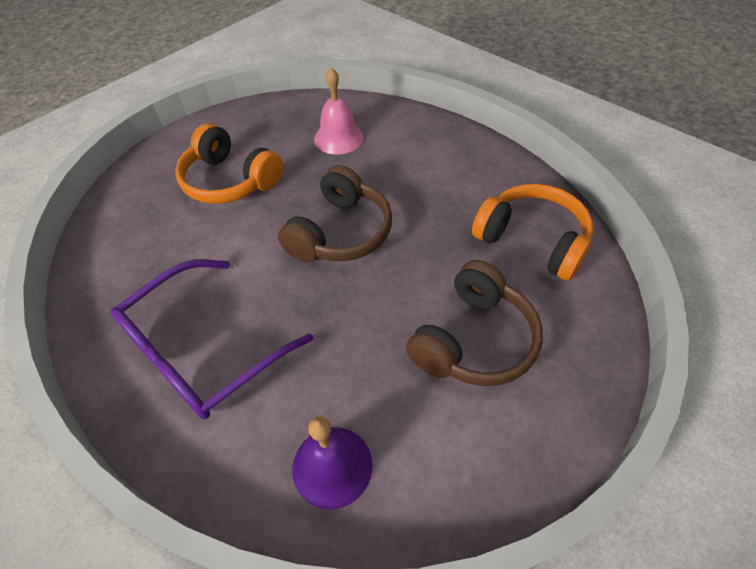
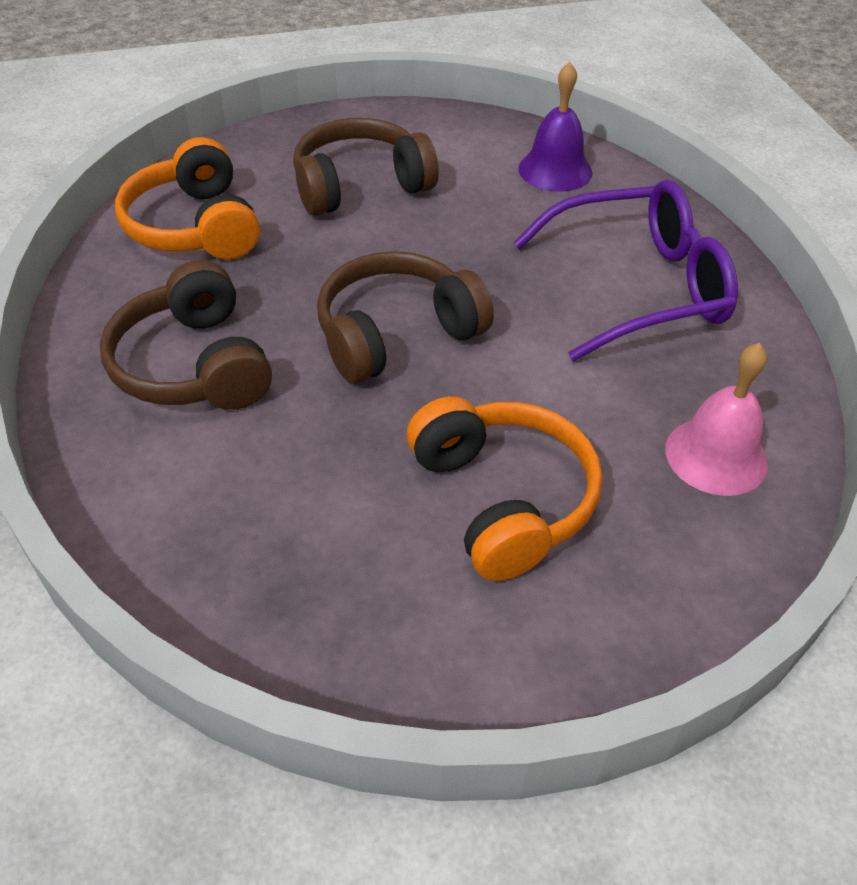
camera: 150 degrees left, 5 degrees down
pink bell [314,68,364,154] -> pink bell moved to [665,343,768,496]
none -> brown headphones [100,260,272,410]

